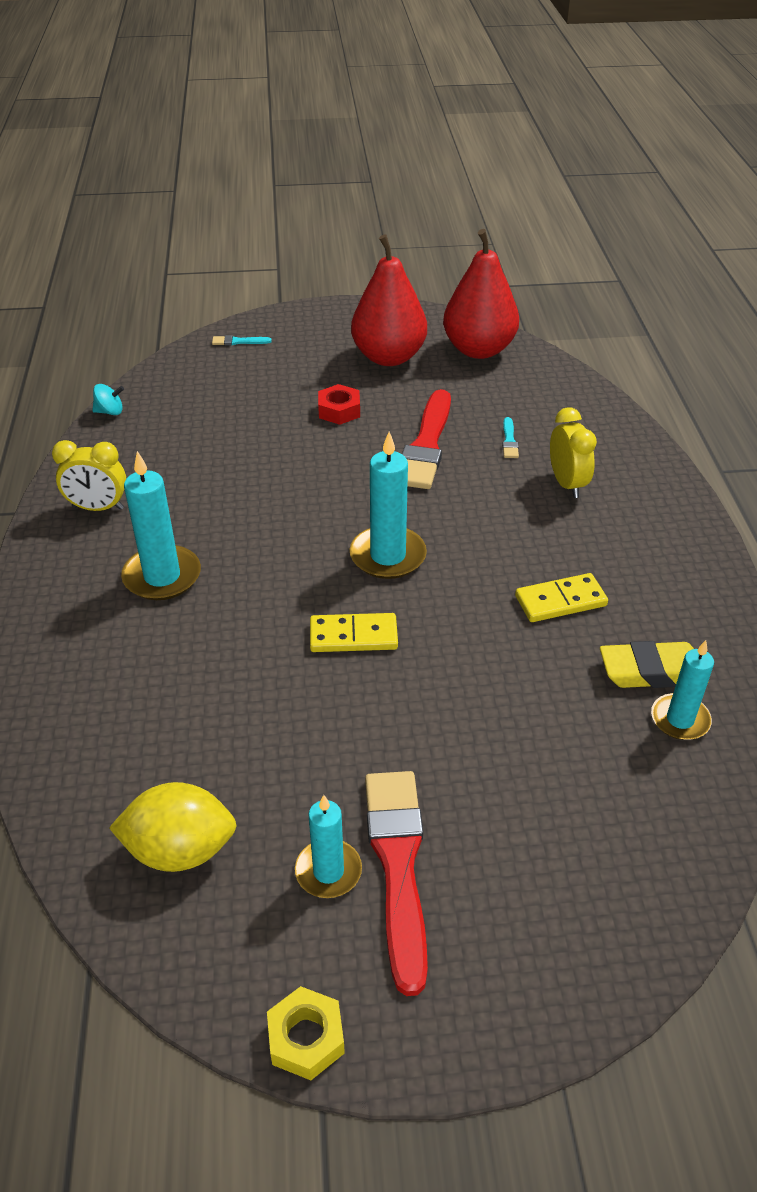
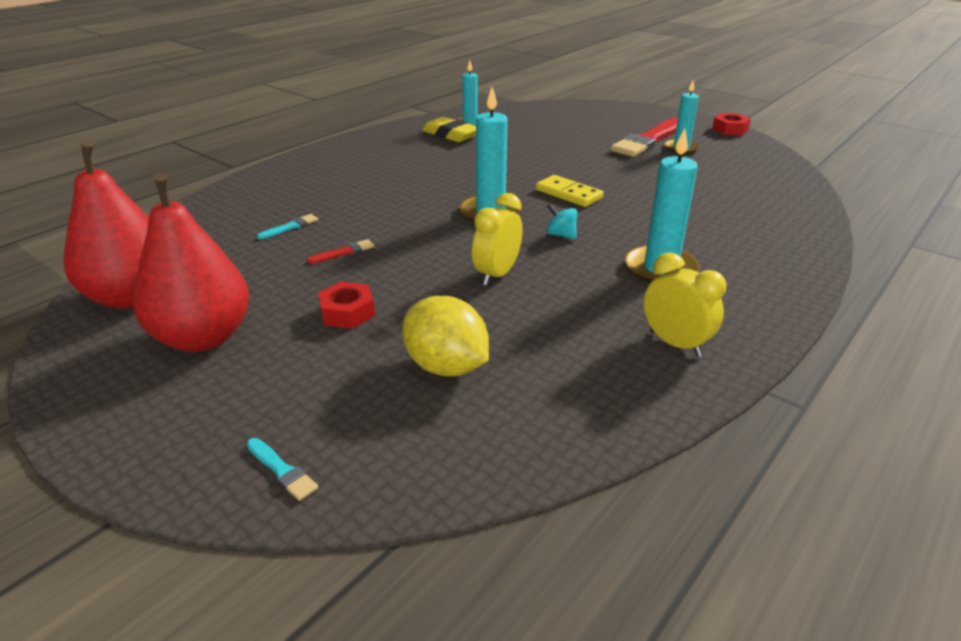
camera: 135 degrees left, 10 degrees down
turquoise spinning top [92,384,124,415] -> turquoise spinning top moved to [547,204,577,239]
yellow lemon [109,782,237,872] -> yellow lemon moved to [402,296,489,377]
yellow nut [267,986,345,1080] -> red nut [712,113,751,135]
red brush [402,389,451,489] -> red brush [307,239,374,264], size x0.41
yellow domino [515,573,608,622] -> none
yellow clock [550,407,597,498] -> yellow clock moved to [472,193,522,286]

